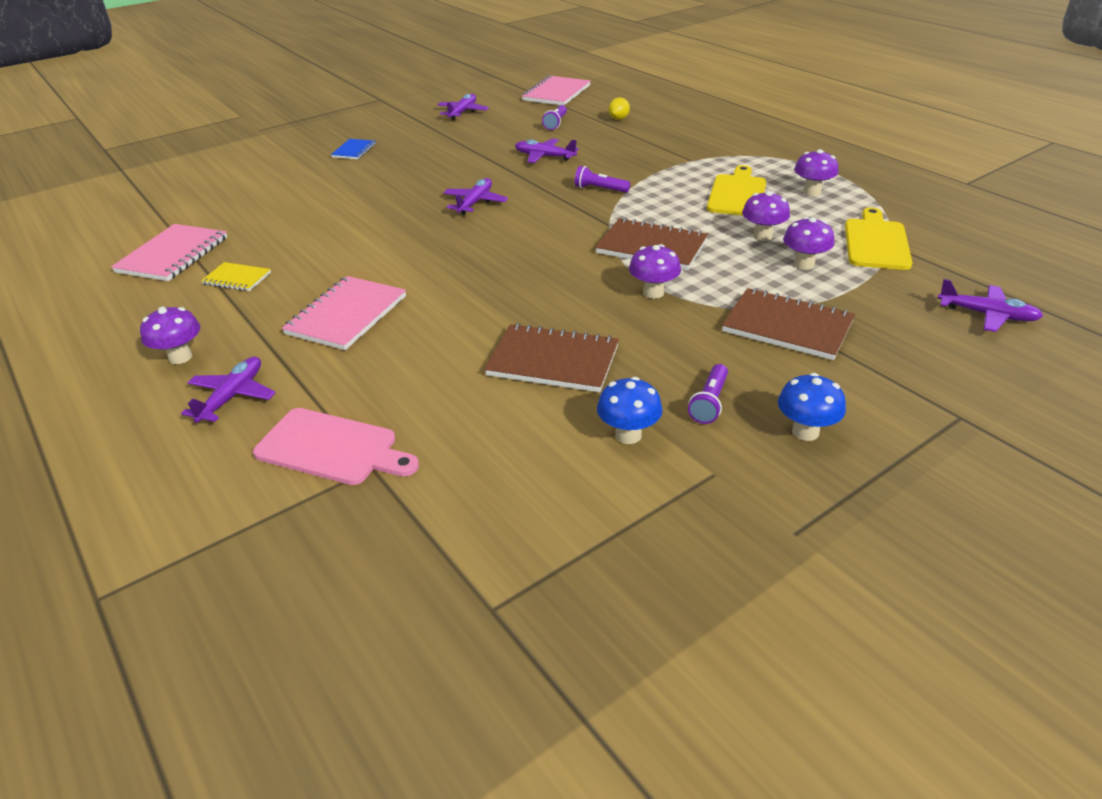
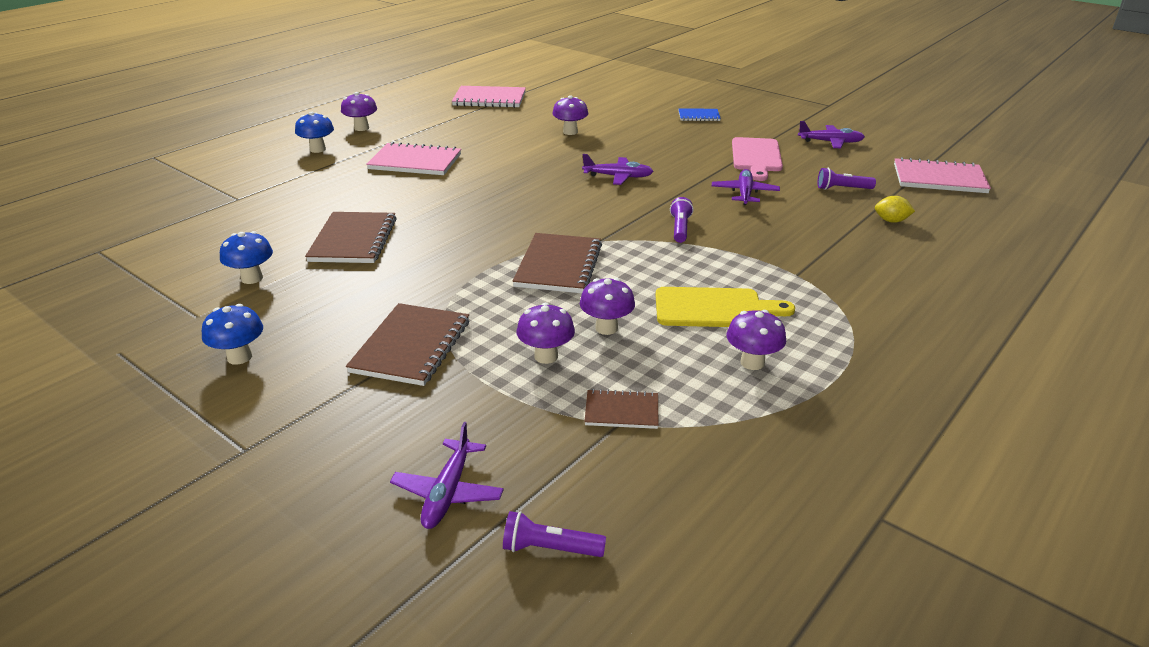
camera: 75 degrees right, 5 degrees down
purple plane [181,357,276,423] -> blue mushroom [295,112,334,153]
yellow notebook [201,262,271,291] -> none
pink cutting board [253,408,419,485] -> pink cutting board moved to [732,137,783,181]
purple mushroom [629,244,681,299] -> purple mushroom moved to [552,95,588,135]
purple flashlight [688,364,728,424] -> purple flashlight moved to [503,511,606,557]
yellow cutting board [845,207,913,270] -> brown notebook [584,389,658,429]

